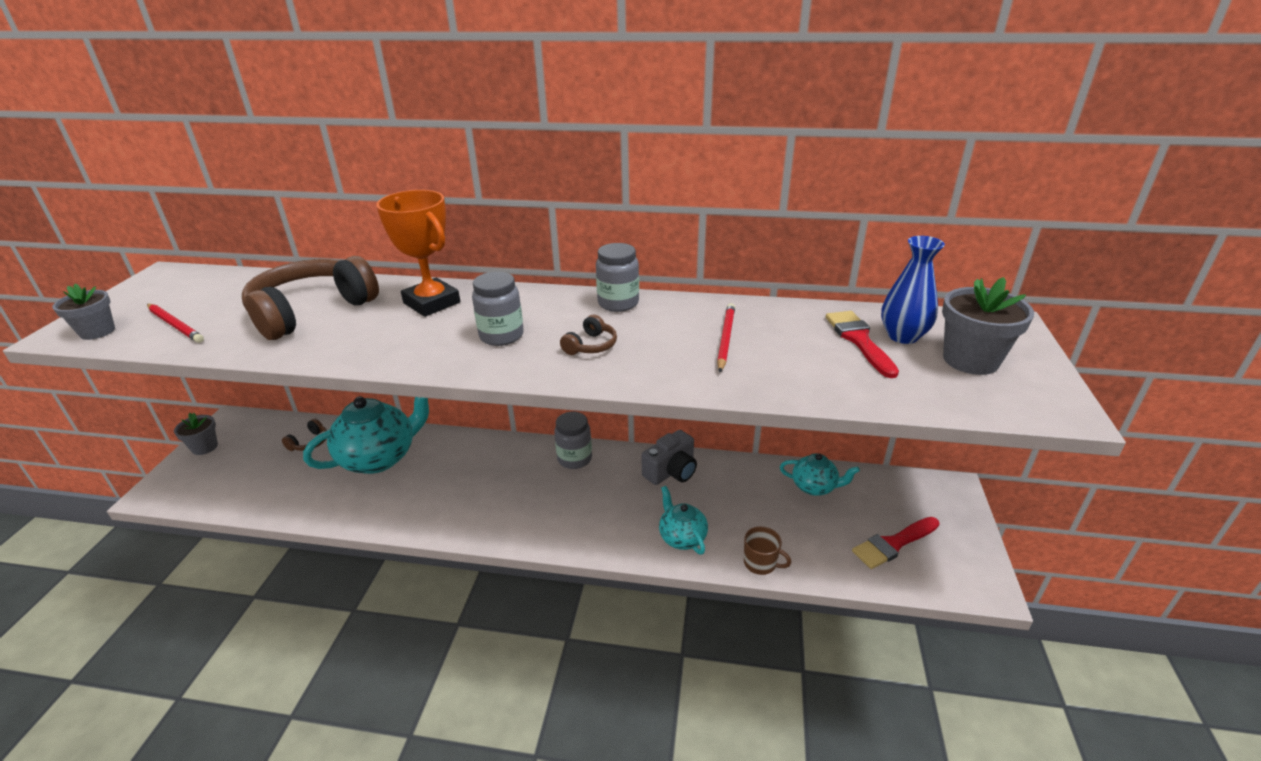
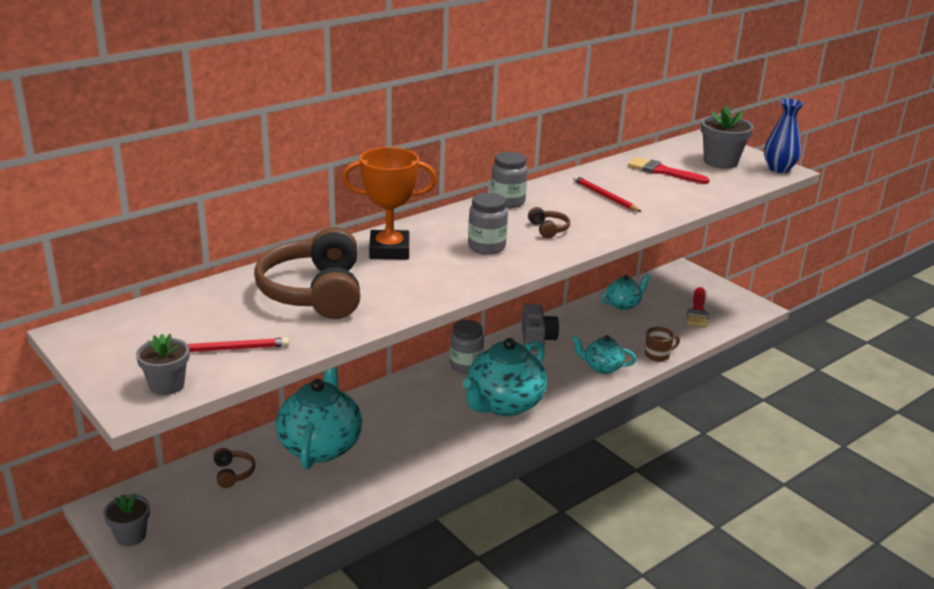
camera: 50 degrees left, 5 degrees down
blue vase [881,236,945,344] -> blue vase moved to [764,99,804,173]
none -> turquoise teapot [462,338,547,416]

